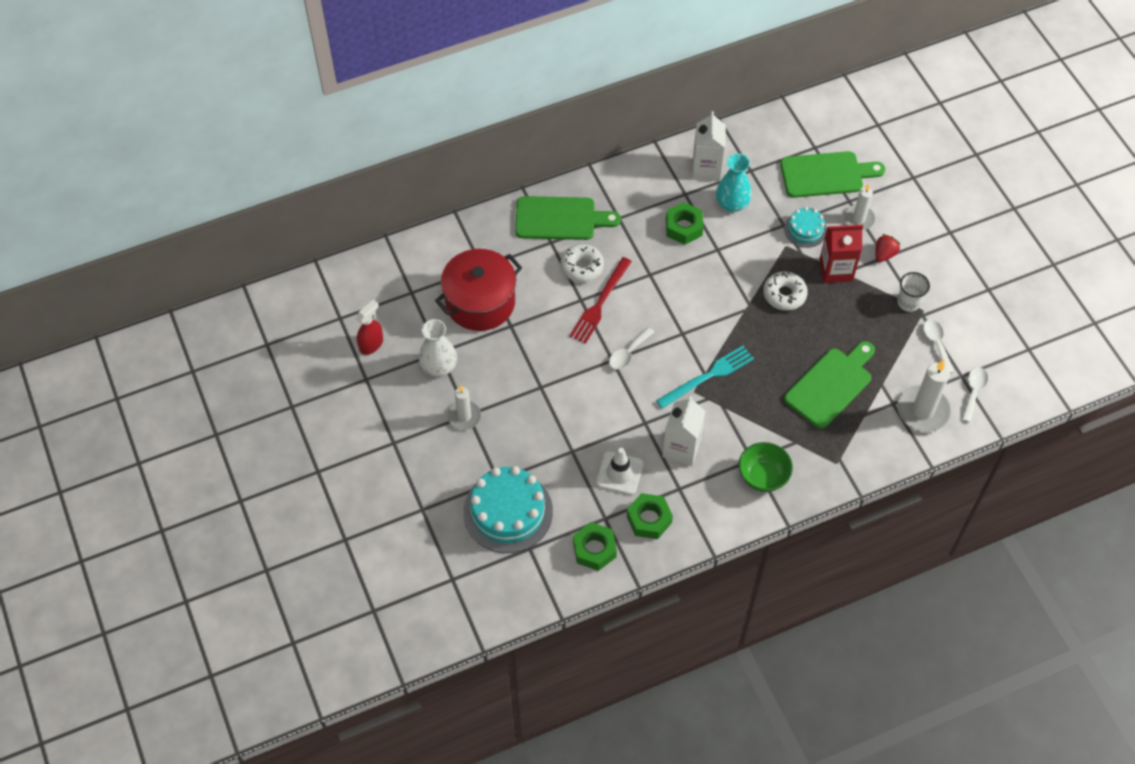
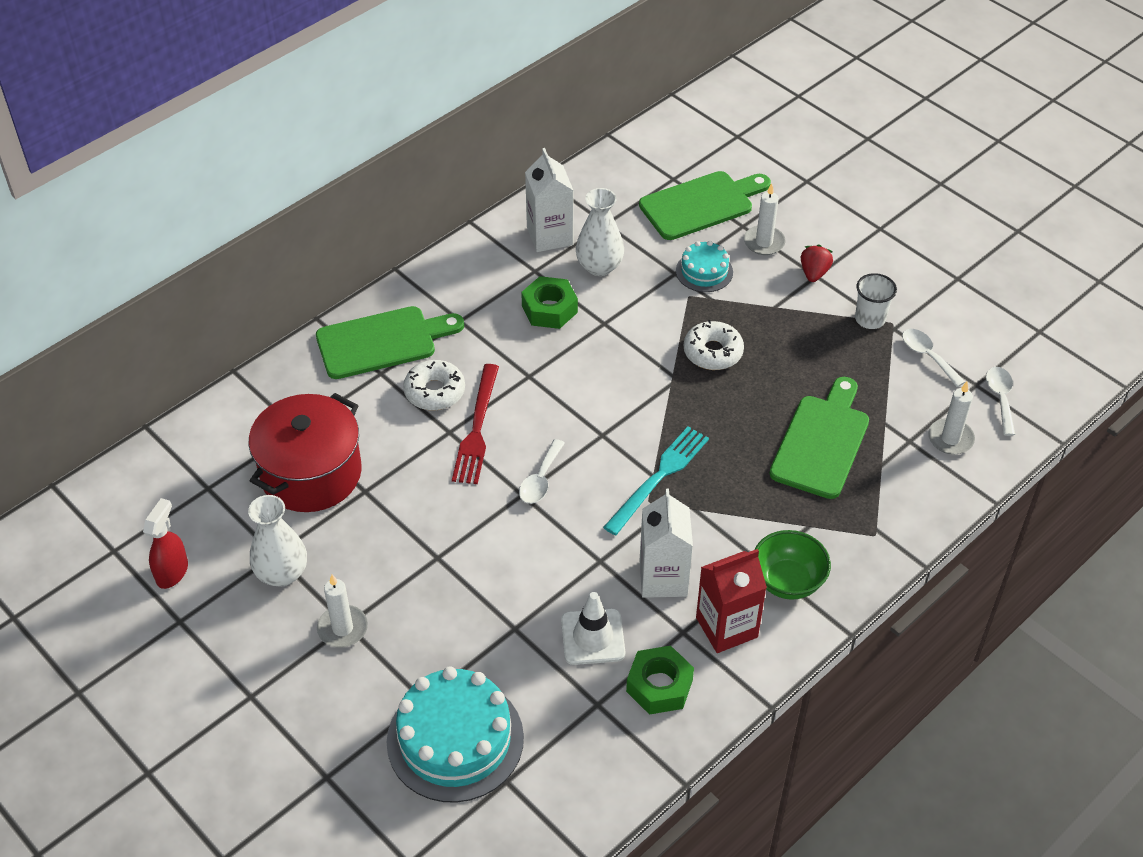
camera: 20 degrees left, 10 degrees down
green nut [573,522,617,571] -> none
turquoise vase [716,154,752,212] -> white vase [576,188,624,276]
red carton [820,225,863,283] -> red carton moved to [696,549,767,653]
white candle [897,360,951,432] -> white candle [928,382,975,454], size x0.63

